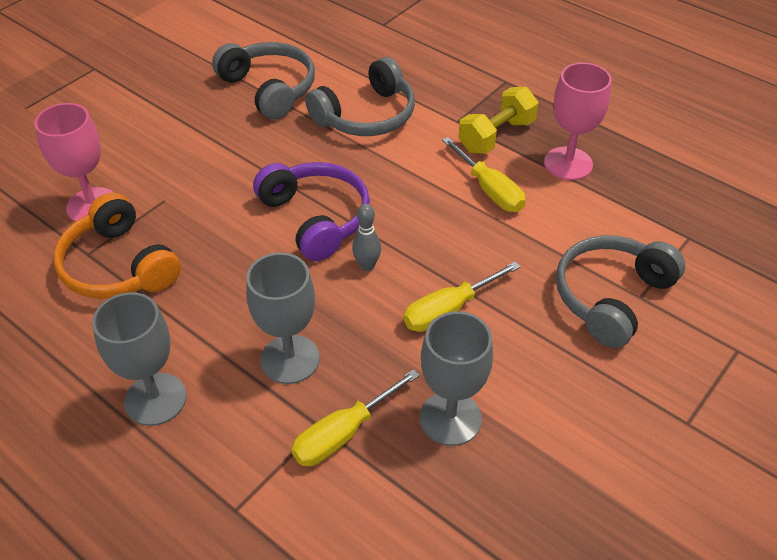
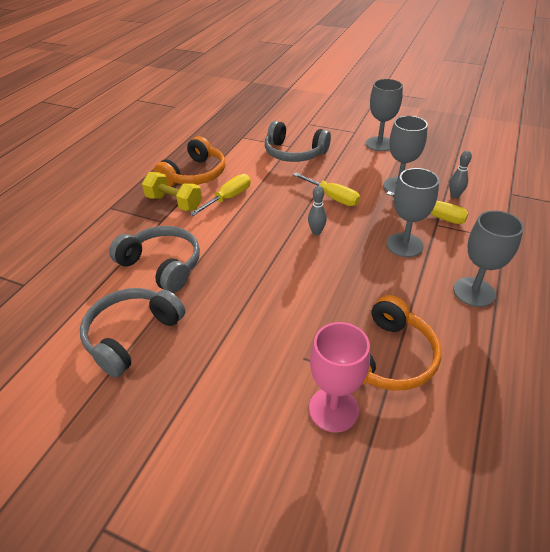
camera: 105 degrees left, 5 degrees down
purple headphones [253,162,370,261] -> none
pink goblet [544,62,612,180] -> orange headphones [154,136,225,187]
none -> grey goblet [366,79,403,151]
none -> grey bowling pin [449,151,472,199]

